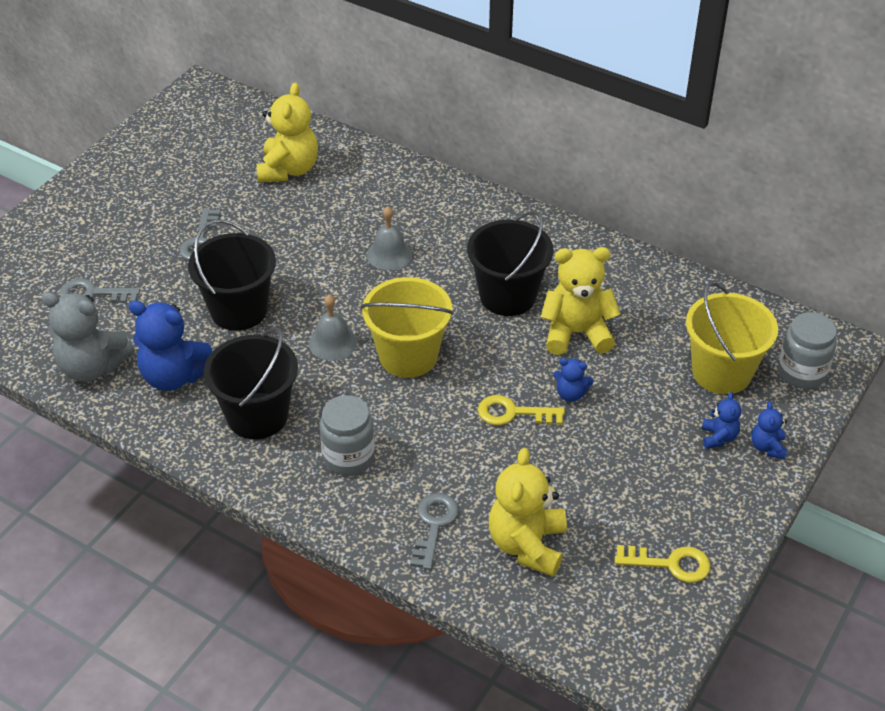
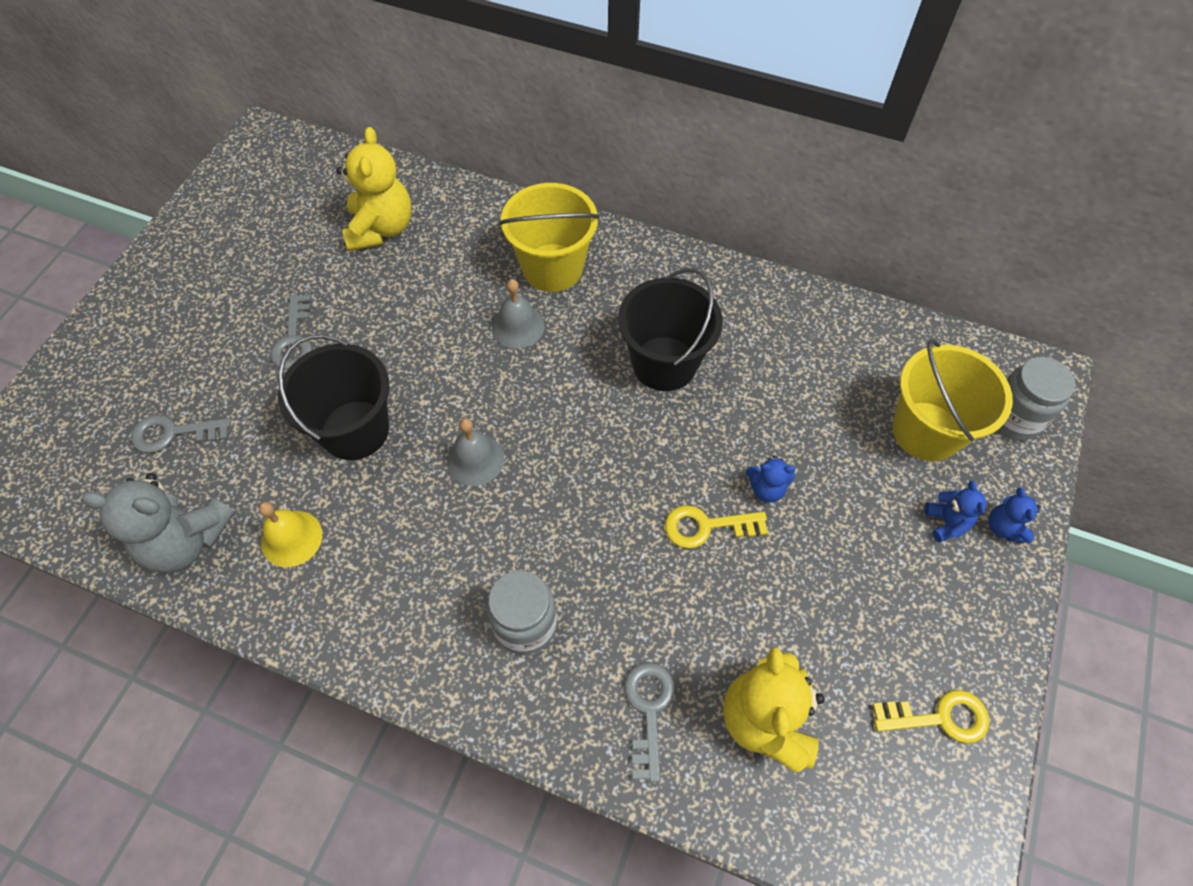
camera: 10 degrees left, 15 degrees up
blue teddy bear [129,300,213,391] -> yellow bell [259,502,322,567]
black bucket [204,327,298,439] -> none
yellow bucket [361,277,454,378] -> yellow bucket moved to [499,183,600,292]
yellow teddy bear [541,247,621,355] -> none

